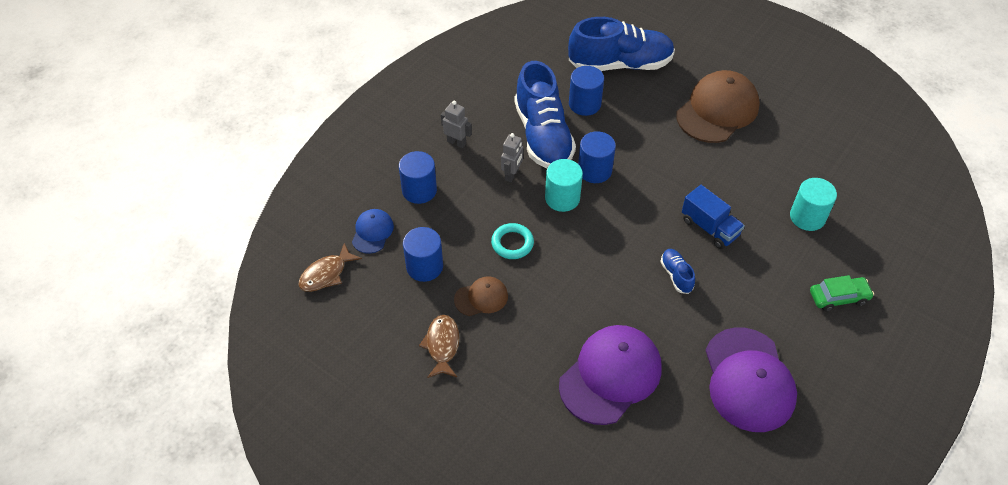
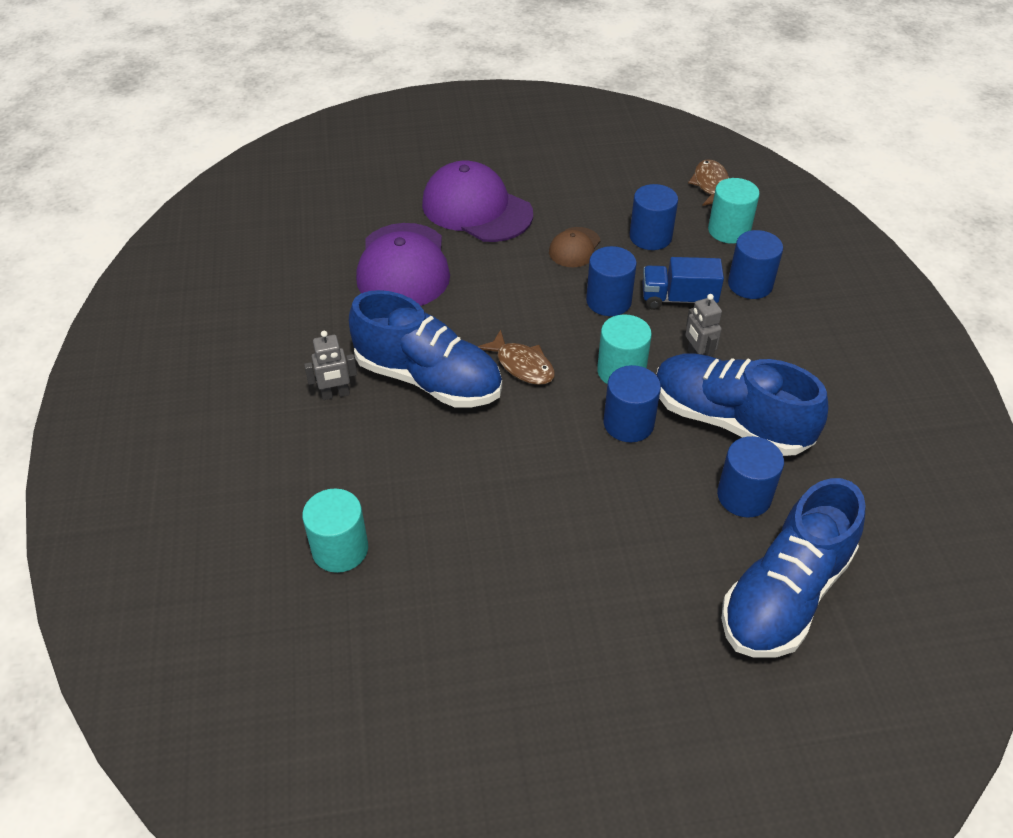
camera: 135 degrees right, 5 degrees down
blue cap [352,209,394,254] -> turquoise cylinder [708,178,760,244]
brown fish [419,315,460,378] -> brown fish moved to [477,330,555,385]
grey robot [441,101,472,148] -> grey robot moved to [304,331,357,400]
turquoise ring [491,223,534,259] -> blue cylinder [586,246,637,316]
blue shoe [660,249,695,294] -> blue shoe [349,290,502,407], size x2.34
brown cap [676,70,760,143] -> none
blue truck [682,185,745,249] -> blue truck moved to [643,257,724,310]
purple cap [706,327,797,432] -> purple cap moved to [422,160,533,242]
green car [810,275,874,311] -> none

